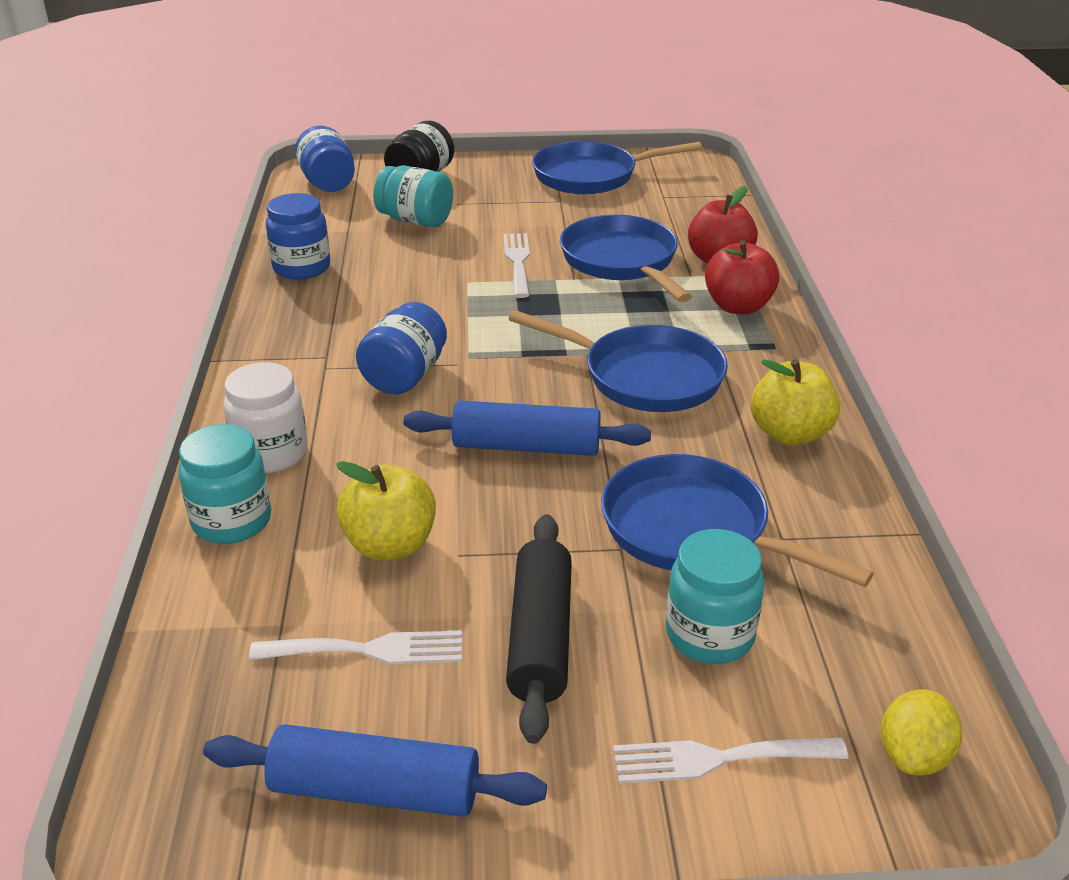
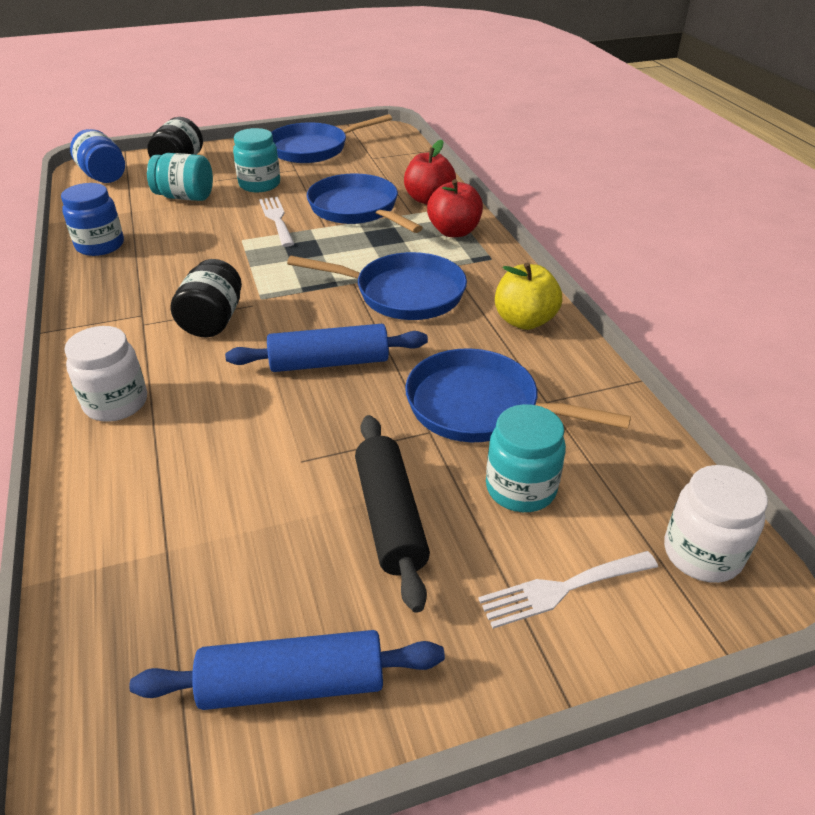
camera: 15 degrees left, 5 degrees up
turquoise jar [179,424,271,544] -> turquoise jar moved to [233,128,280,192]
white fork [249,630,462,664] -> none
yellow apple [336,461,436,560] -> none
blue jar [356,302,447,394] -> black jar [171,259,242,337]
yellow lemon [881,689,962,776] -> white jar [664,465,768,583]

